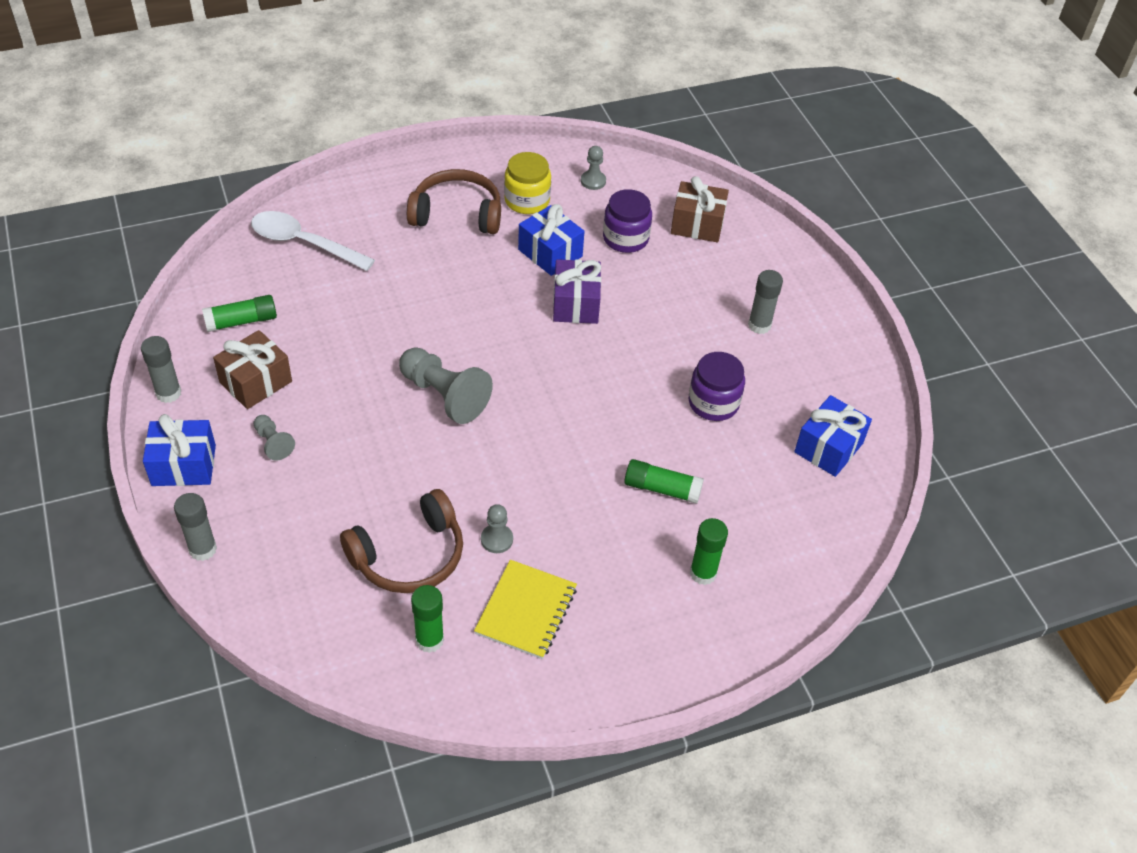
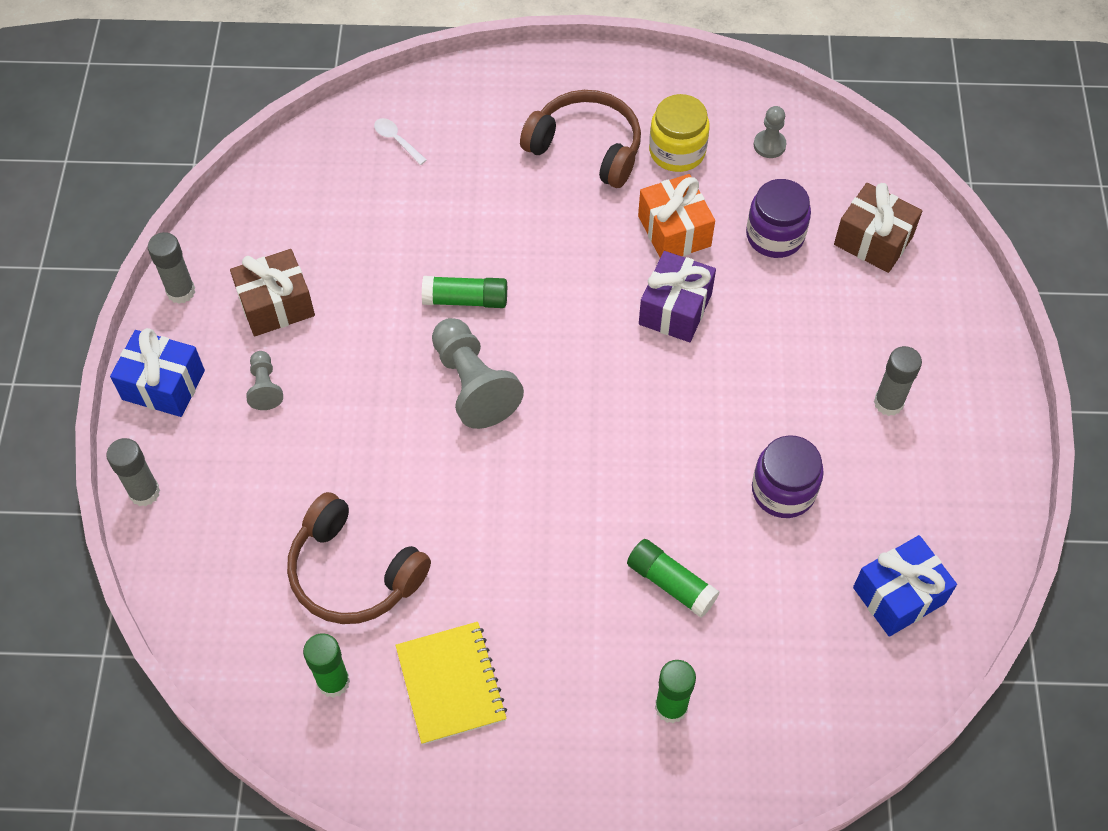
camera: 25 degrees right, 10 degrees up
green glue stick [202,295,277,332] -> green glue stick moved to [422,276,507,308]
white spoon [251,211,375,271] -> white spoon [374,118,427,165], size x0.44
brown headphones [340,489,463,593] -> brown headphones turned 45 degrees clockwise [287,492,431,624]
yellow notebook [474,560,577,659] -> yellow notebook turned 60 degrees counterclockwise [395,622,507,745]
grey pawn [481,504,513,553] -> none
blue gift [518,204,585,276] -> orange gift [638,174,715,257]

